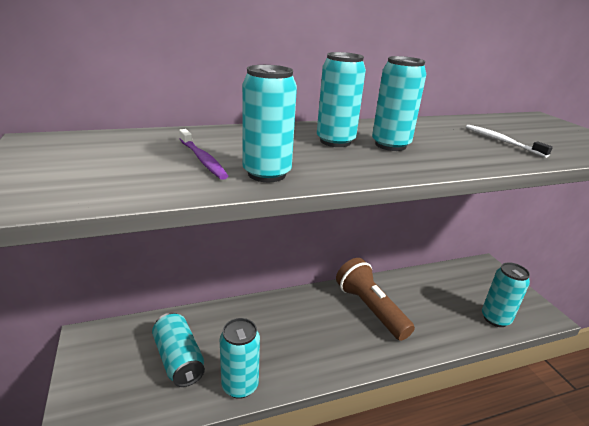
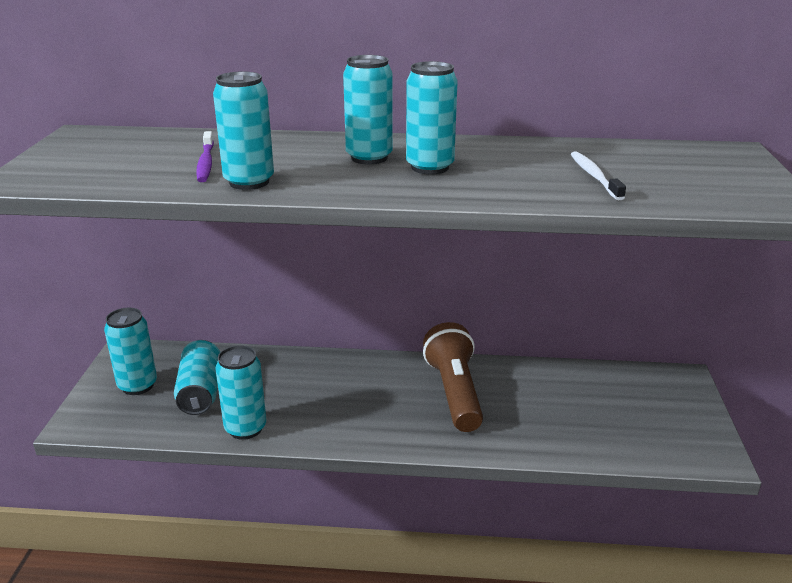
camera: 25 degrees right, 0 degrees up
turquoise can [482,262,530,327] -> turquoise can moved to [104,308,157,395]

